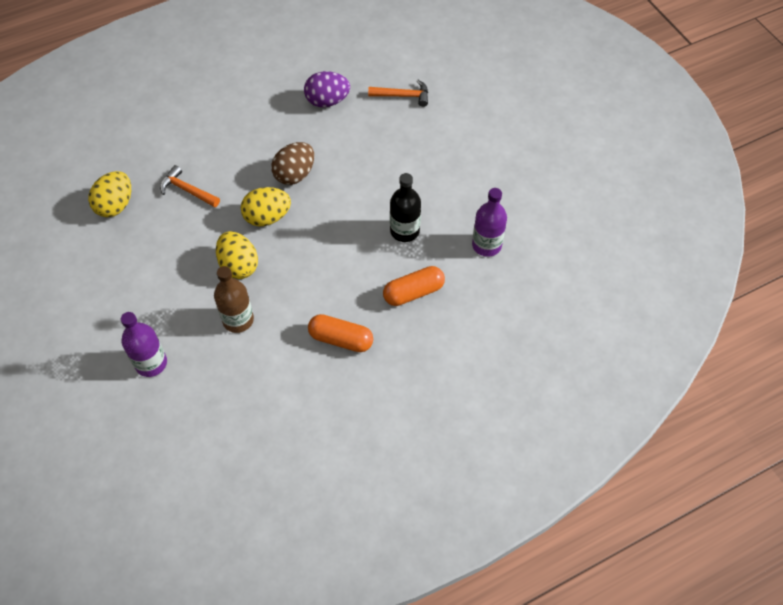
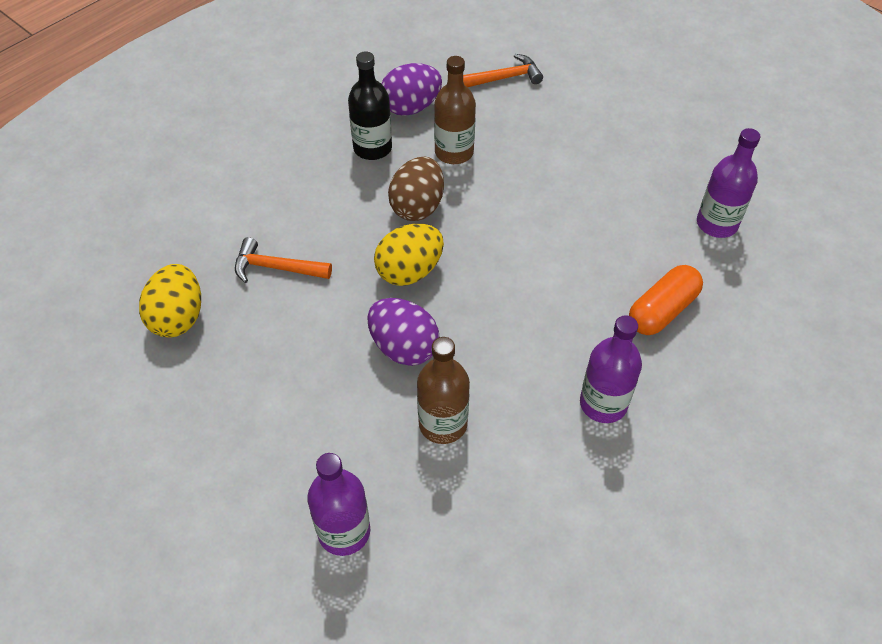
camera: 20 degrees left, 5 degrees down
yellow egg [216,231,258,279] -> purple egg [367,298,439,366]
orange capsule [308,314,373,352] -> purple bottle [580,315,642,423]
black bottle [390,173,421,242] -> black bottle moved to [348,51,392,160]
none -> brown bottle [434,56,476,164]

